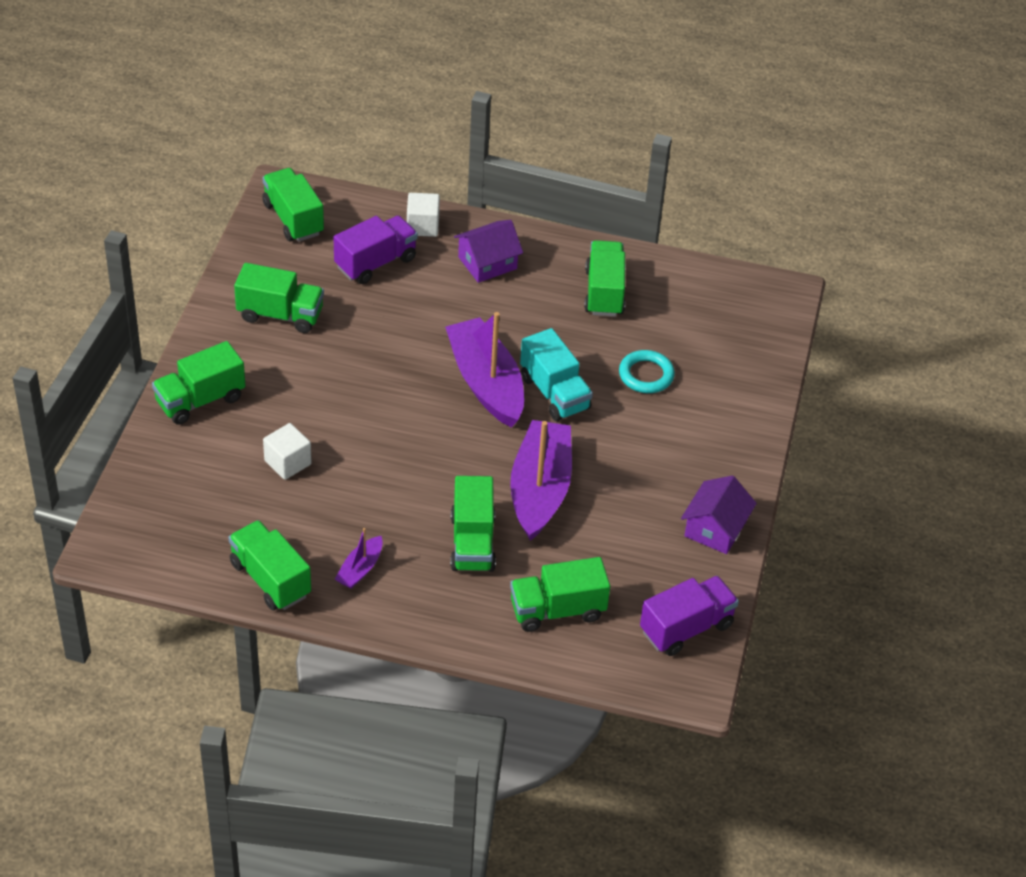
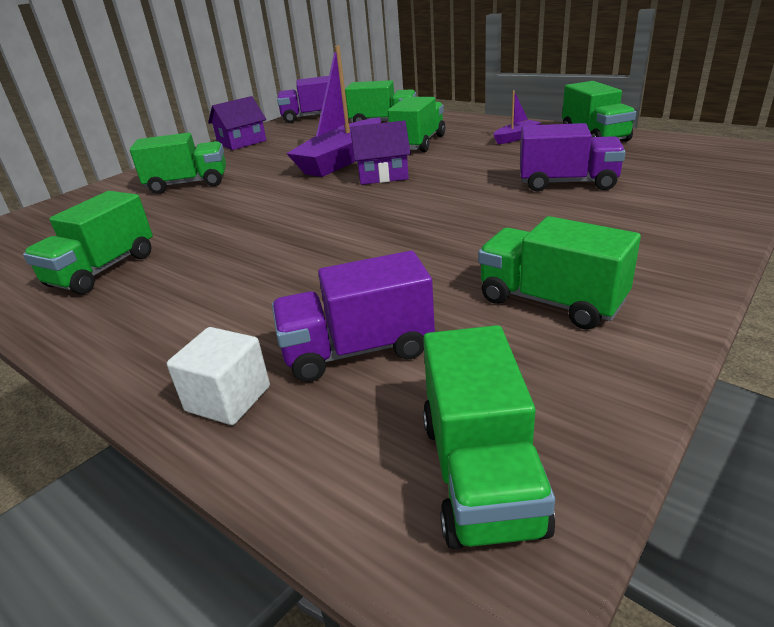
camera: 150 degrees left, 15 degrees down
green truck [152,341,245,425] -> green truck moved to [130,133,226,194]
white cube [263,423,312,480] -> purple truck [520,123,625,192]
purple boat [445,312,524,427] -> none
purple house [454,220,523,283] -> purple house moved to [350,120,411,185]
turquoise truck [520,328,593,421] -> none
turquoise ring [619,350,675,393] -> none

